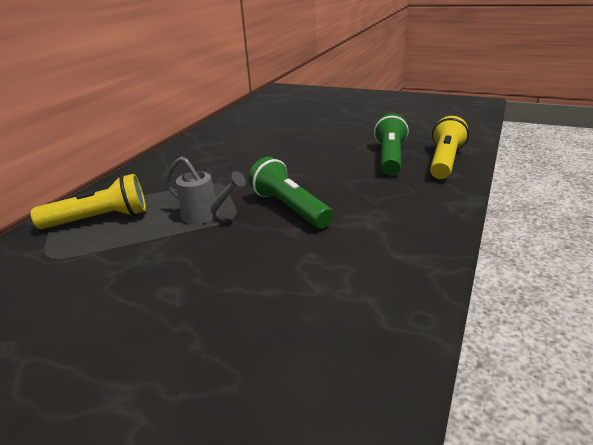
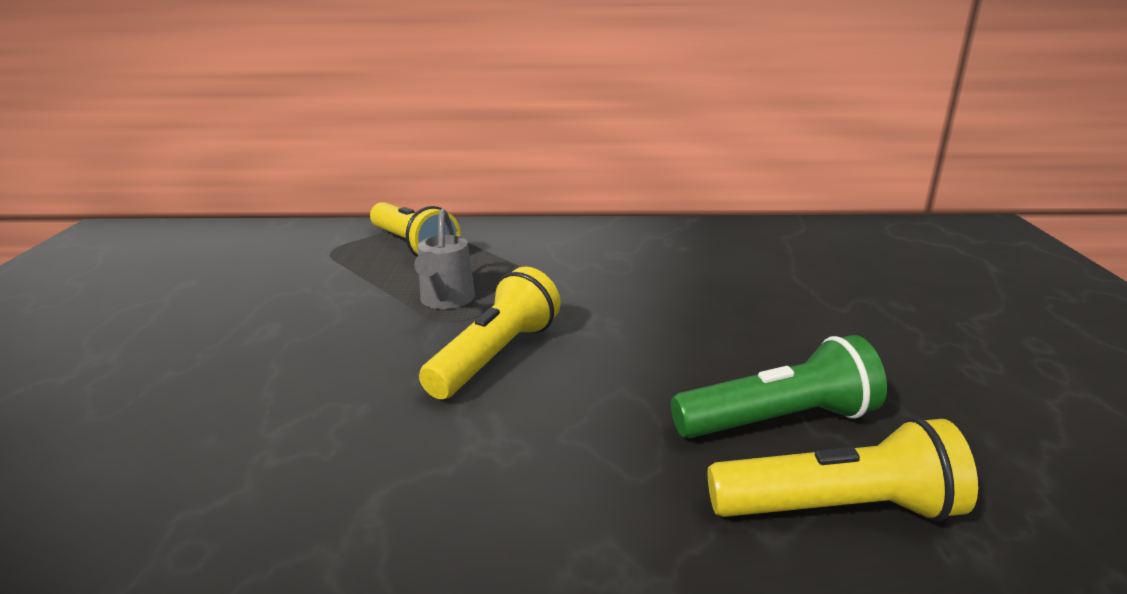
camera: 65 degrees right, 5 degrees down
green flashlight [249,157,333,228] -> yellow flashlight [419,267,561,399]

